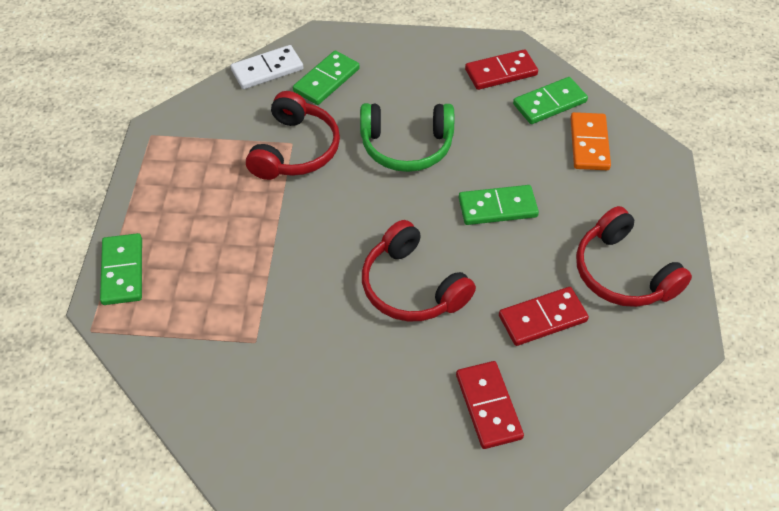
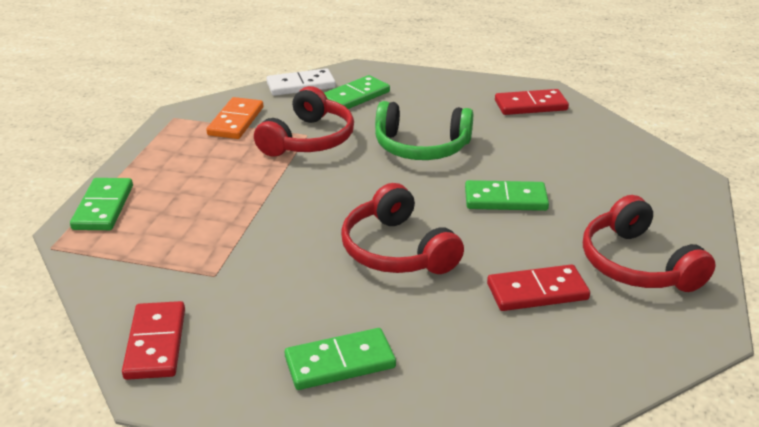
camera: 10 degrees right, 20 degrees down
red domino [456,361,524,449] -> red domino moved to [122,301,185,380]
green domino [513,77,588,124] -> green domino moved to [285,328,396,390]
orange domino [570,112,611,170] -> orange domino moved to [206,97,263,139]

